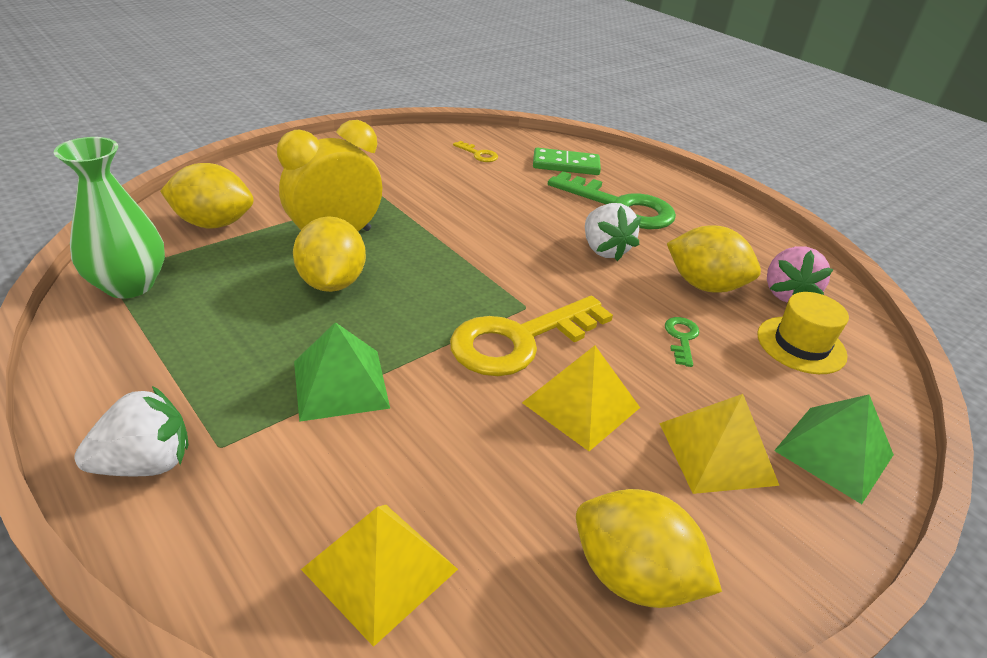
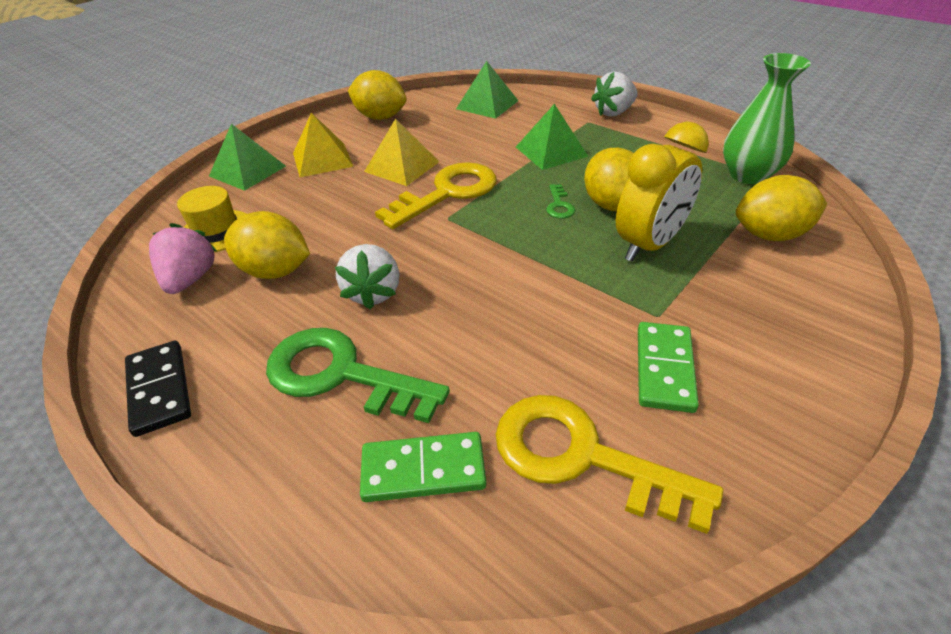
camera: 175 degrees right, 5 degrees up
yellow pyramid [301,505,458,647] -> green pyramid [456,61,518,119]
yellow key [453,141,498,162] -> yellow key [496,395,723,534], size x2.34
white strawberry [585,203,641,261] -> white strawberry turned 150 degrees counterclockwise [335,244,400,310]
green key [665,317,700,367] -> green key moved to [546,184,575,219]
none -> black domino [125,341,191,437]
none -> green domino [638,322,699,413]

